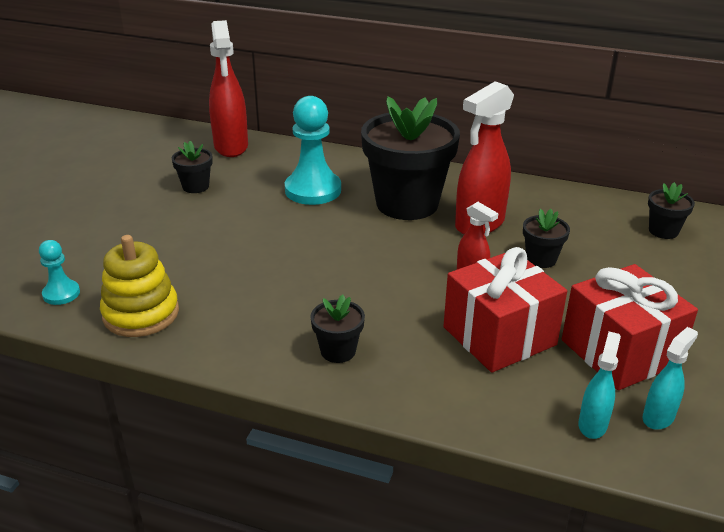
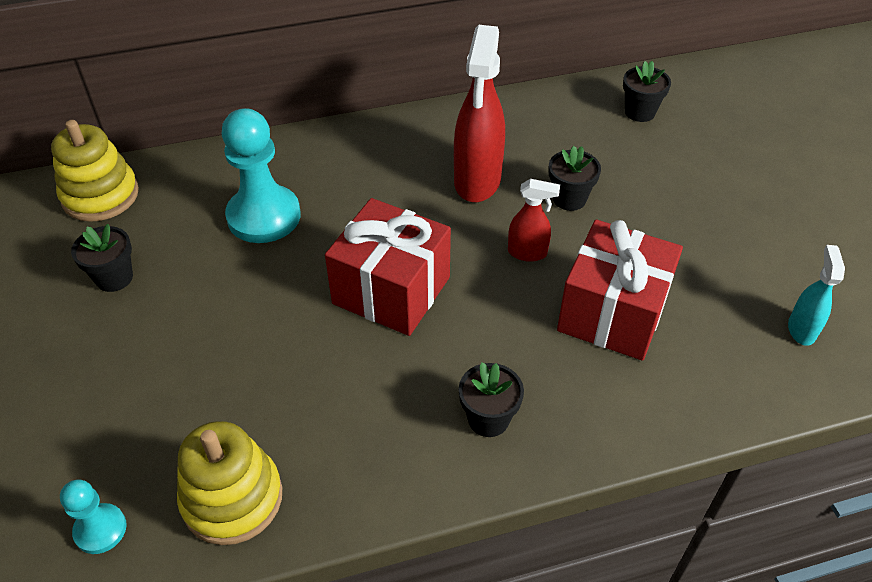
camera: 35 degrees left, 15 degrees up
red spray bottle [209,20,248,157] -> yellow stacking toy [51,120,139,222]
black flower pot [361,96,460,220] -> none
red gift [562,264,698,390] -> red gift moved to [325,198,451,336]
turquoise spray bottle [578,331,621,439] -> none

